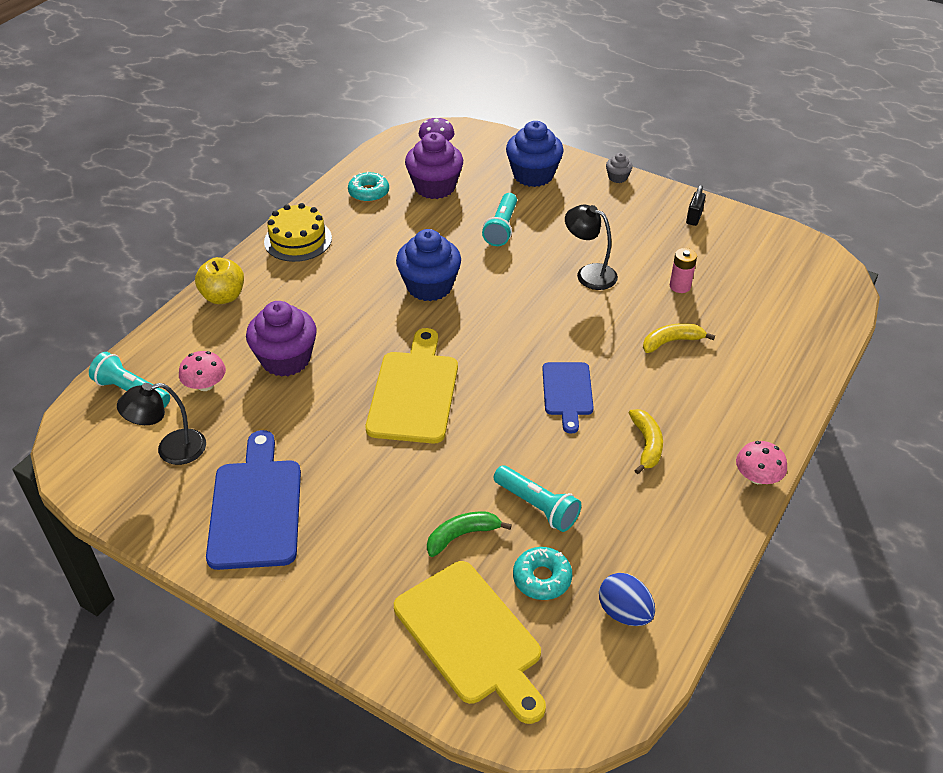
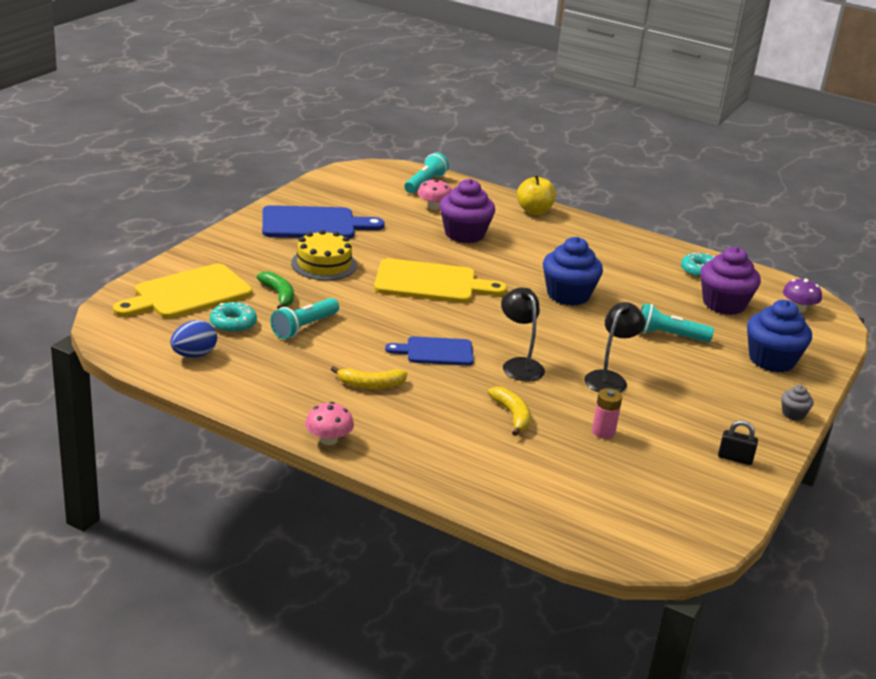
camera: 85 degrees right, 15 degrees down
black lamp [117,383,206,465] -> black lamp moved to [501,287,545,382]
yellow cake [264,203,332,262] -> yellow cake moved to [291,230,357,280]

